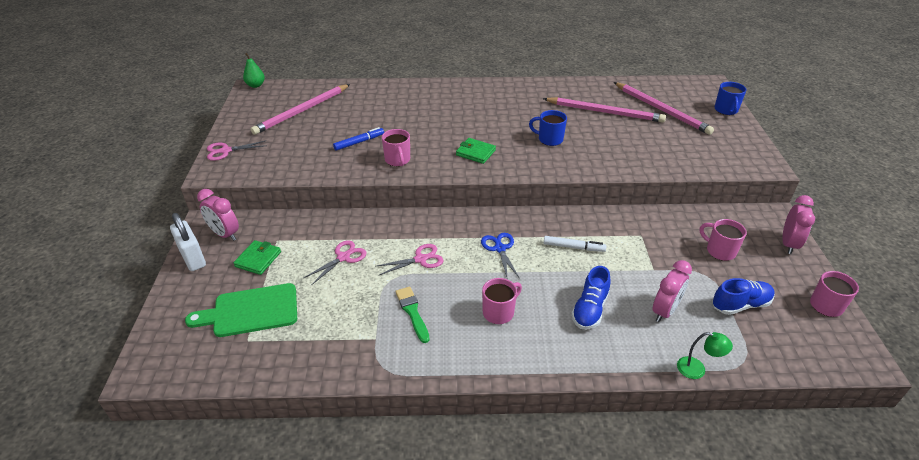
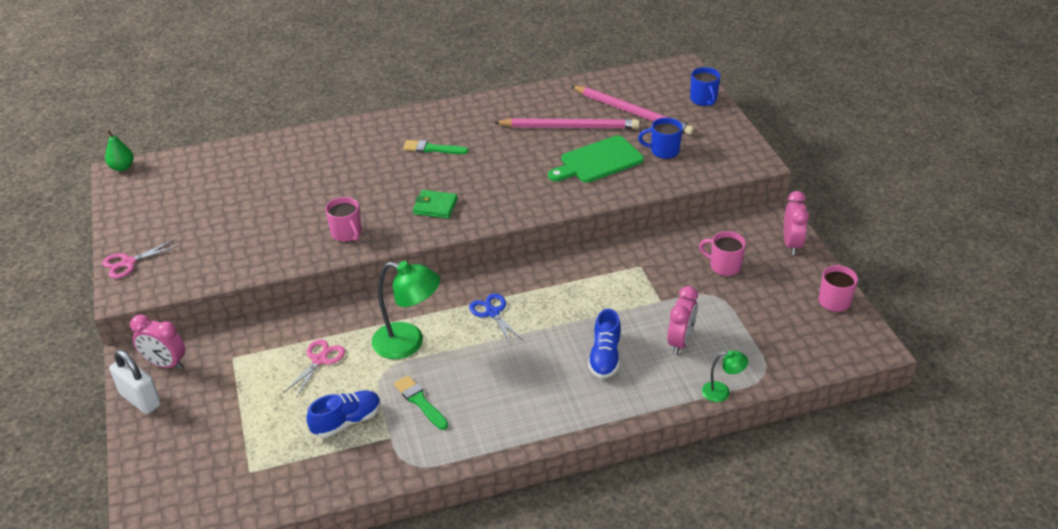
camera: 15 degrees left, 0 degrees up
green cutting board [185,283,297,337] -> green cutting board moved to [548,135,644,183]
green wallet [233,240,281,275] -> none
pink pencil [251,84,350,135] -> none
blue marker [333,127,384,151] -> none
pink scissors [377,244,444,275] -> green lamp [372,261,440,359]
pink mug [482,278,522,324] -> none
blue mug [529,110,567,146] -> blue mug moved to [638,118,683,159]
white marker [544,236,607,252] -> none
blue shoe [712,278,775,315] -> blue shoe moved to [306,390,381,438]
none -> green brush [403,140,469,154]

